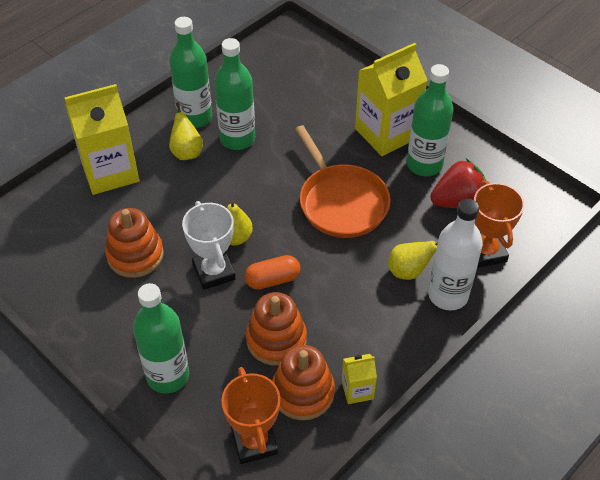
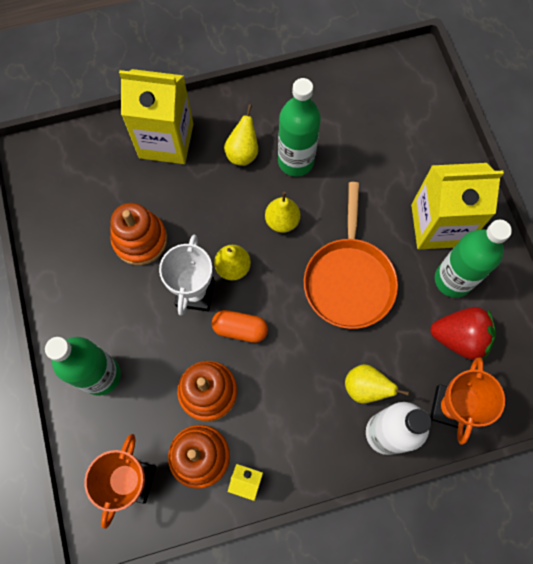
camera: 30 degrees right, 20 degrees up
green bottle [169,17,212,128] -> none
none -> yellow pear [265,192,300,233]

